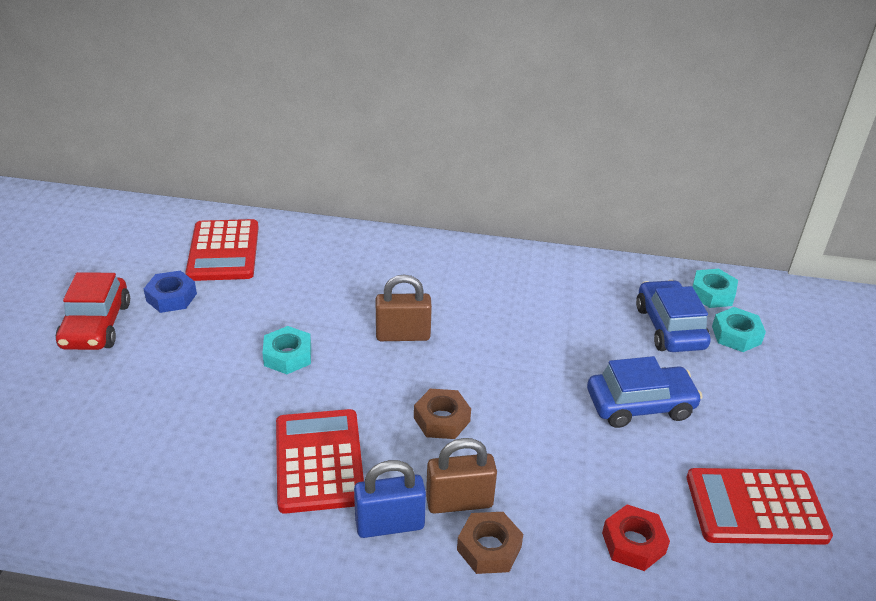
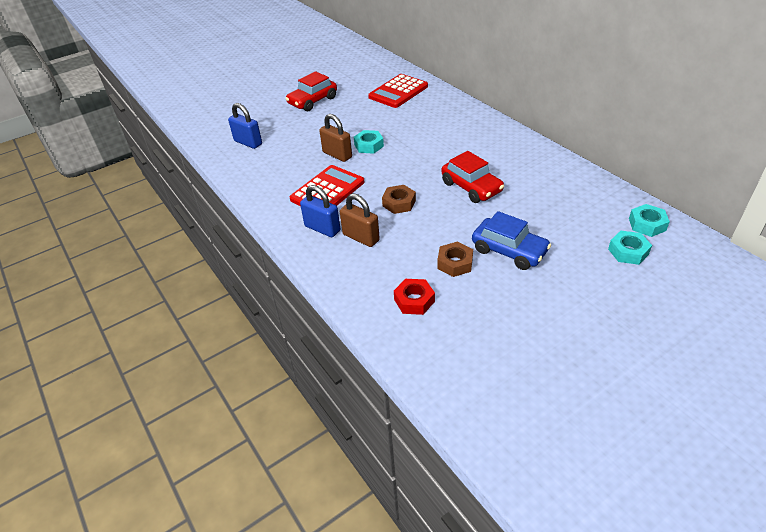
camera: 50 degrees right, 5 degrees up
blue nut [144,271,197,313] -> none
brown padlock [376,275,432,341] -> brown padlock moved to [319,114,352,162]
brown nut [457,512,523,574] -> brown nut moved to [437,242,473,277]
blue car [636,280,711,352] -> none
red calculator [687,468,833,545] -> none
none -> blue padlock [228,103,262,149]
none -> red car [441,151,504,203]

